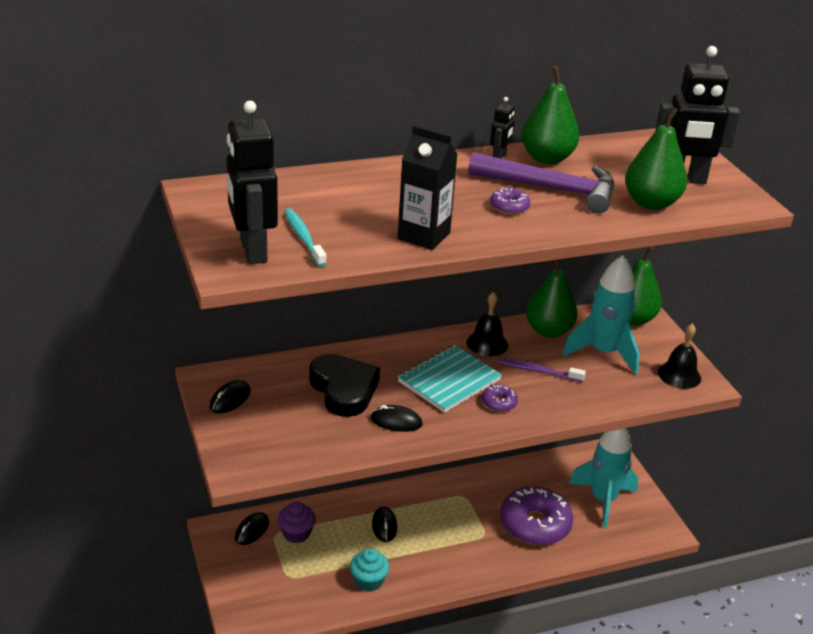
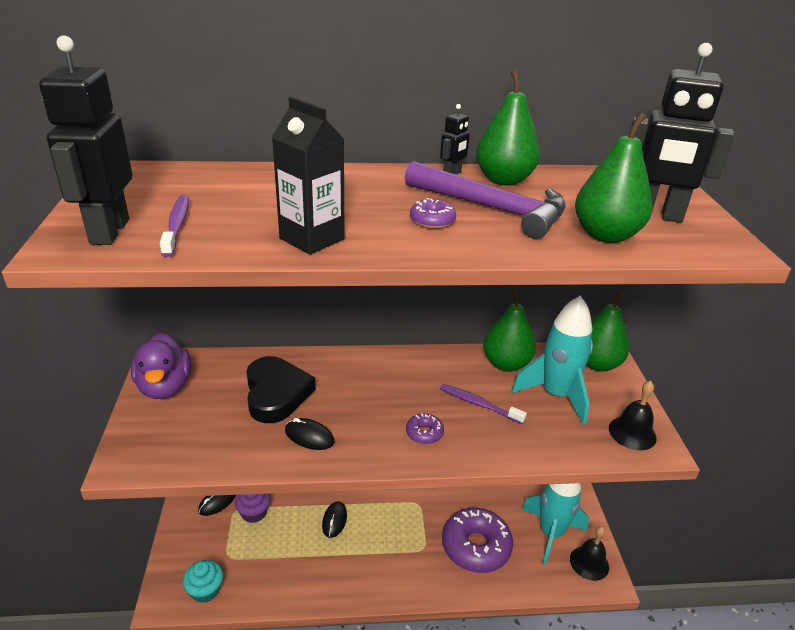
camera: 15 degrees right, 0 degrees up
black mouse [210,380,251,413] -> purple duck [131,333,191,399]
turquoise toothbrush [284,208,327,267] -> purple toothbrush [160,195,189,257]
turquoise cupcake [350,548,389,592] -> turquoise cupcake moved to [183,560,223,603]
turquoise notebook [398,345,502,413] -> none
black bell [466,292,508,356] -> black bell moved to [570,527,609,581]

